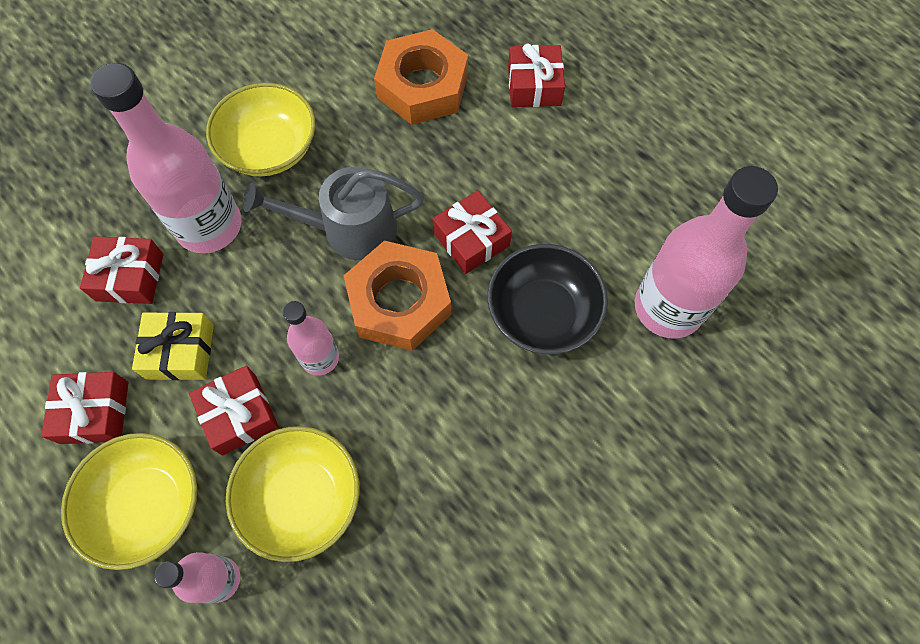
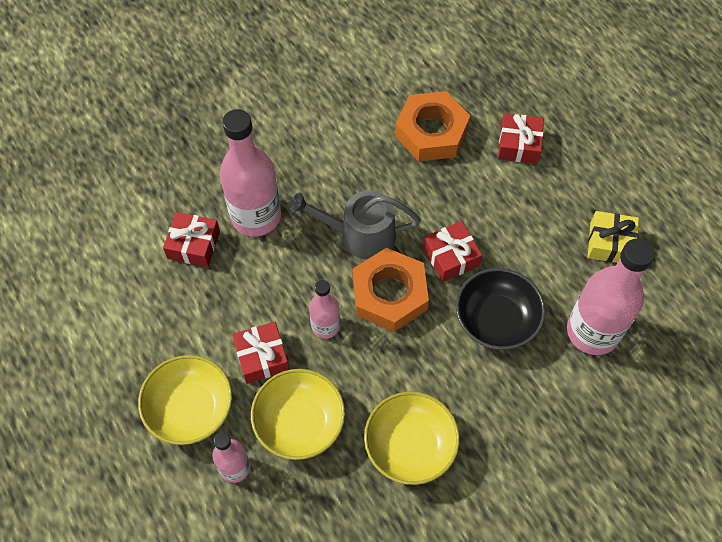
camera: 10 degrees right, 5 degrees down
red gift [41,372,129,444] -> none
yellow gift [132,312,214,380] -> yellow gift moved to [588,211,639,263]
yellow bowl [206,83,315,176] -> yellow bowl moved to [364,392,460,485]

